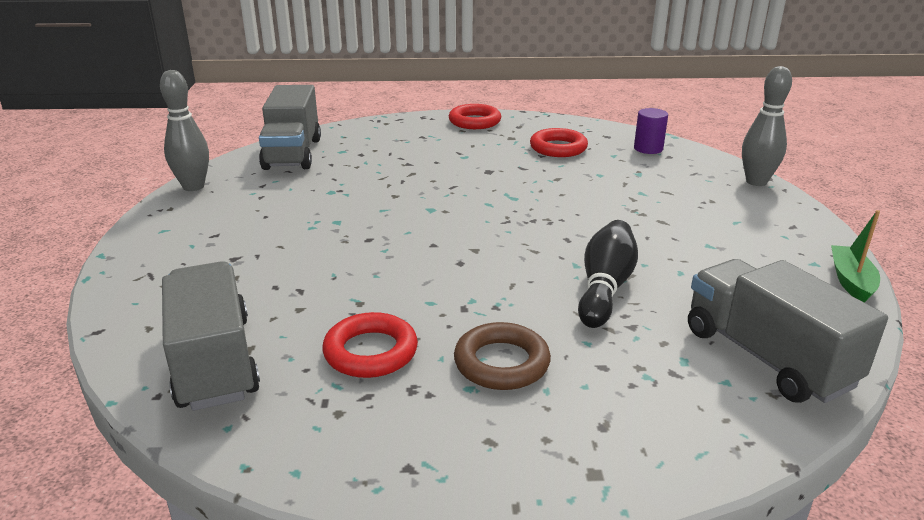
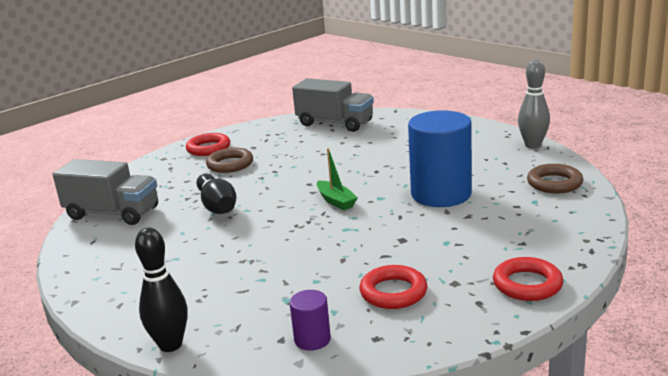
camera: 140 degrees right, 5 degrees down
grey truck [259,85,321,170] -> brown ring [527,164,583,193]
red ring [322,312,418,378] -> red ring moved to [186,133,230,156]
grey bowling pin [742,66,792,186] -> black bowling pin [135,228,187,352]
green boat [831,210,880,303] -> green boat moved to [317,148,358,210]
none -> blue cylinder [408,110,472,207]

